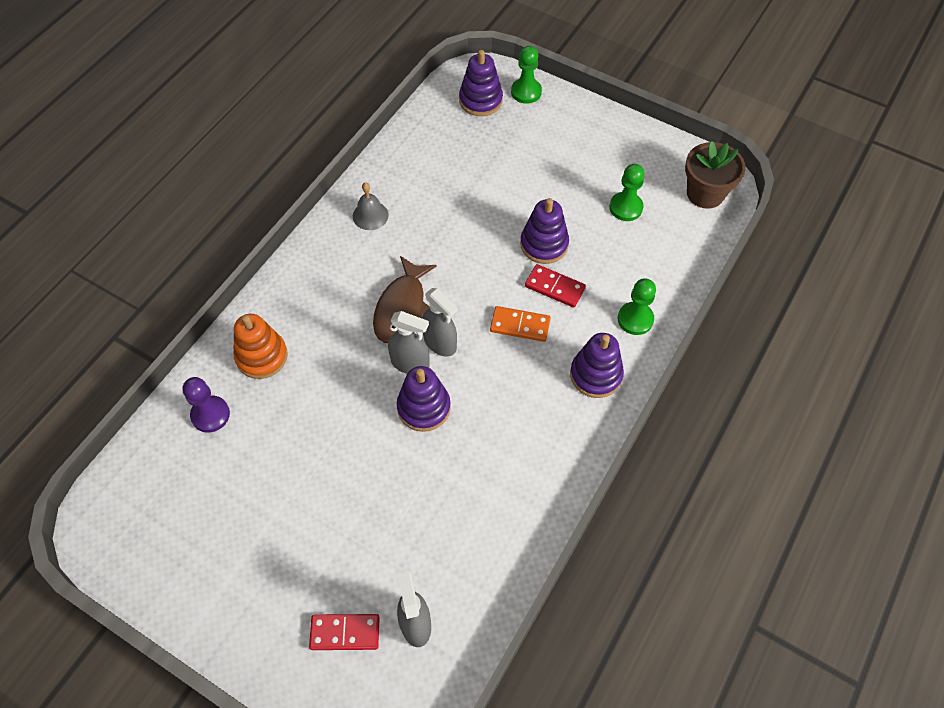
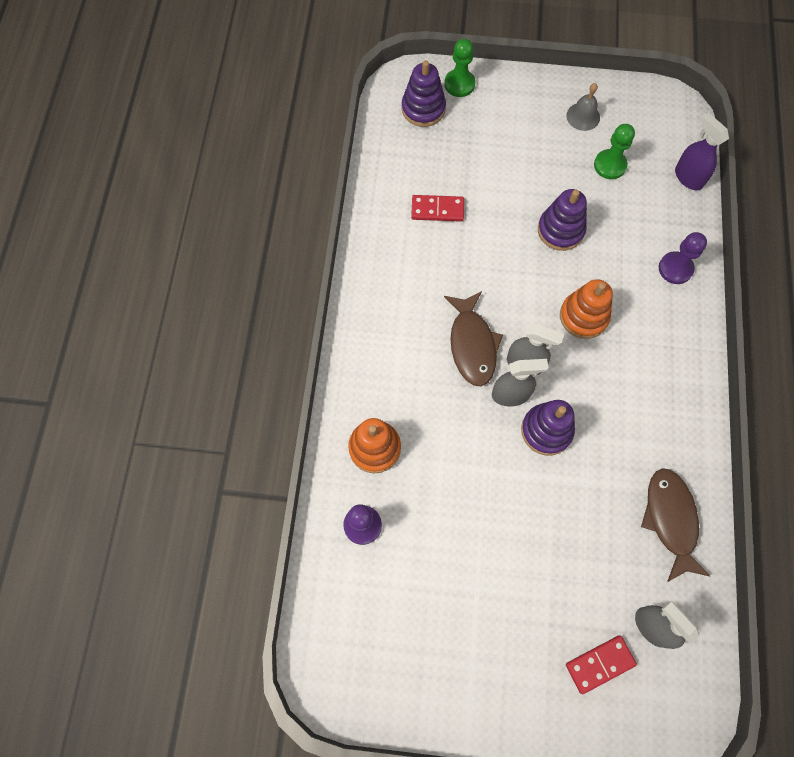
camera: 25 degrees left, 10 degrees up
grey bell [353,182,389,230] -> grey bell moved to [566,83,600,131]
orange domino [490,306,551,342] -> orange stacking toy [560,279,613,339]
red domino [525,264,586,308] -> red domino moved to [411,195,464,222]
purple stacking toy [570,333,624,398] -> none
green pawn [618,278,656,335] -> purple pawn [659,232,707,284]
brown flower pot [685,141,746,209] -> none
none -> brown fish [641,468,710,582]
none -> purple spray bottle [675,113,729,190]

